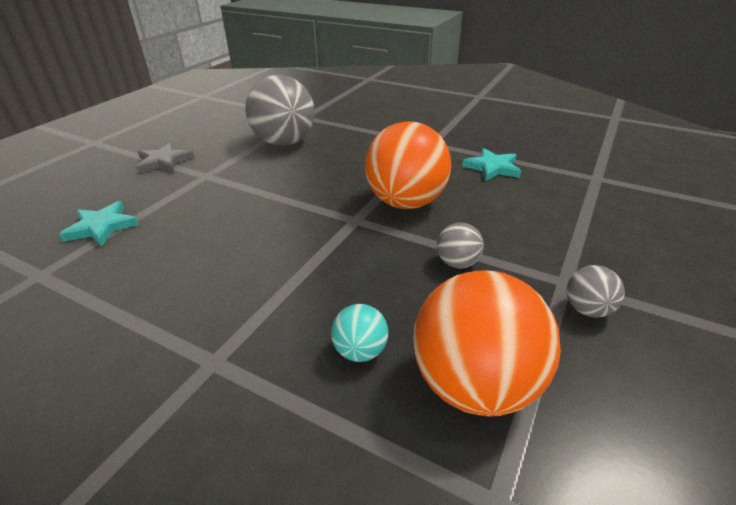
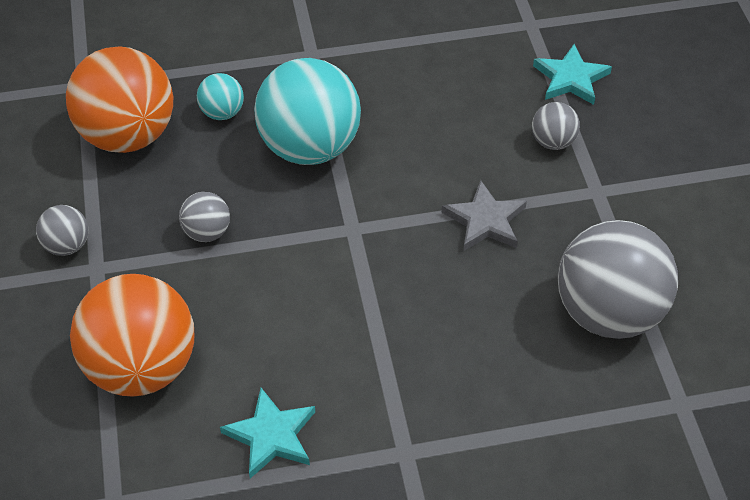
camera: 140 degrees right, 15 degrees up
grey star [136,143,194,173] -> grey star moved to [442,180,527,251]
orange ball [365,121,451,209] -> orange ball moved to [70,274,194,396]
none -> turquoise ball [254,58,361,165]
none -> grey ball [532,102,580,150]

